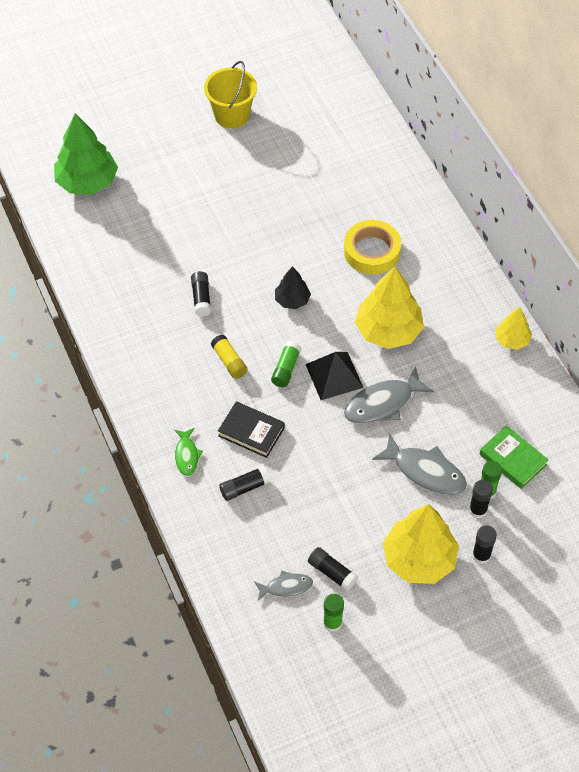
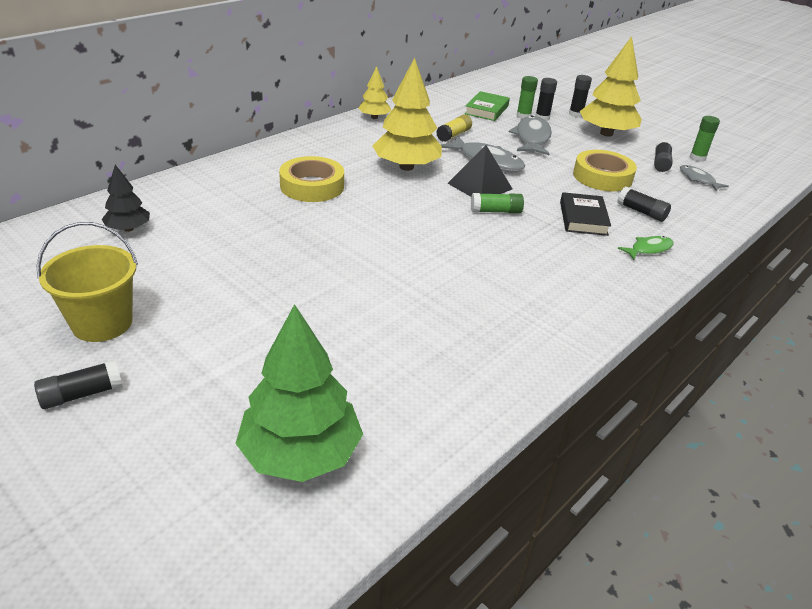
camera: 115 degrees left, 20 degrees down
black glue stick [191,271,211,317] -> black glue stick moved to [34,360,123,409]
yellow glue stick [211,334,247,379] -> yellow glue stick moved to [436,114,472,142]
black tree [275,266,311,309] -> black tree moved to [102,165,150,232]
none -> yellow tape [573,150,637,191]

